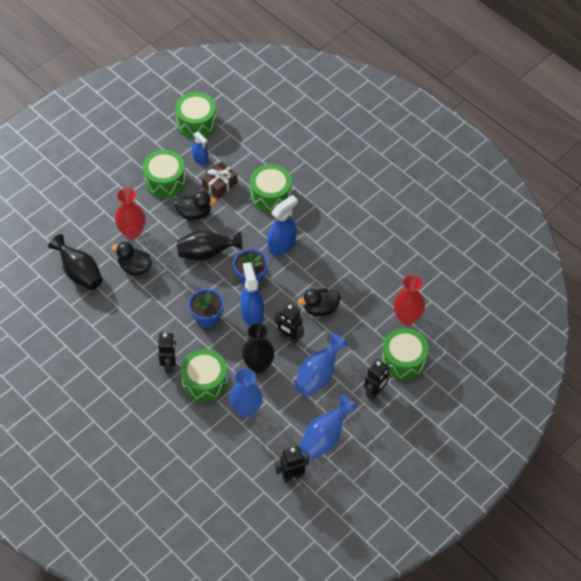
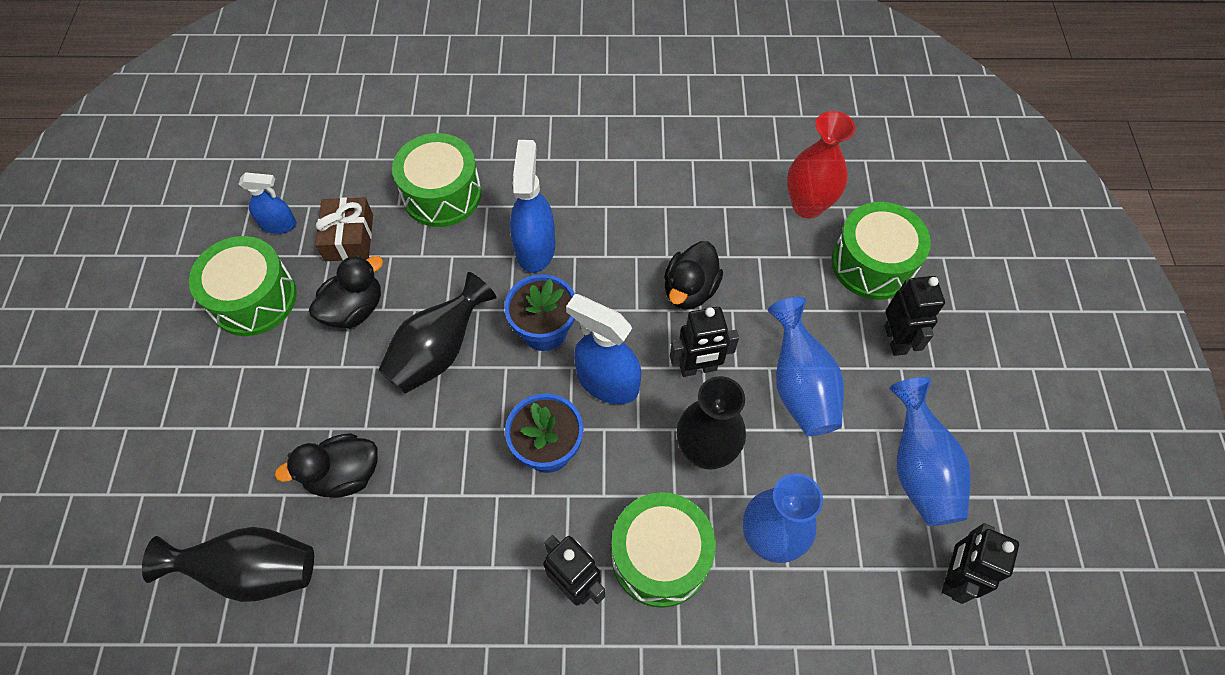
camera: 45 degrees left, 5 degrees up
red vase [115,188,146,240] -> none
green drum [175,92,217,139] -> none

